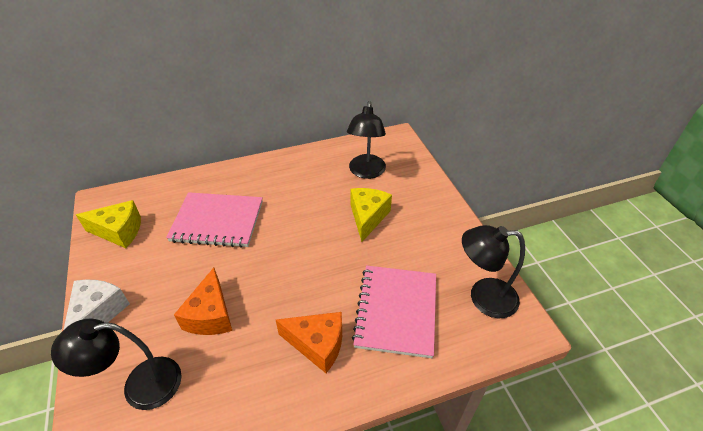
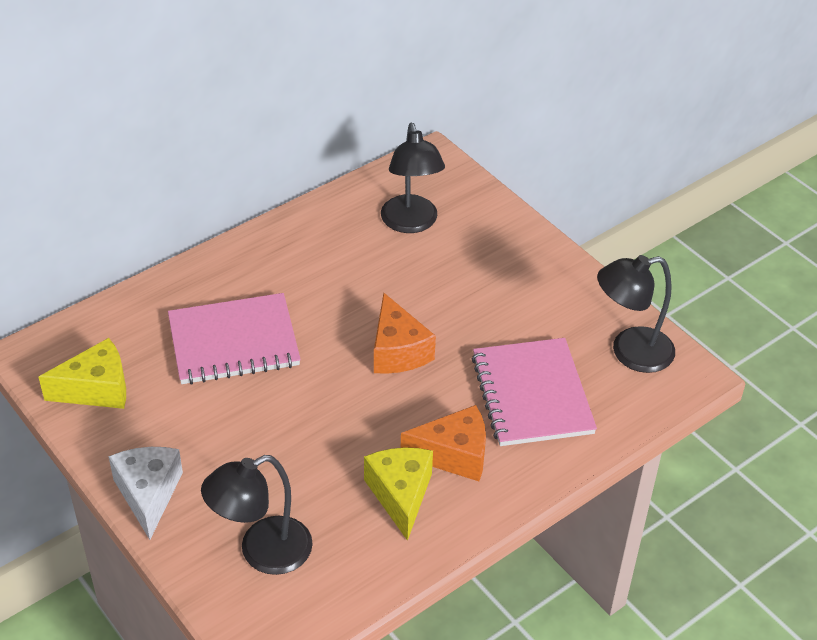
camera: 20 degrees left, 0 degrees up
orange cheese [174,267,232,335] -> orange cheese moved to [374,293,436,374]
yellow cheese [350,188,392,242] -> yellow cheese moved to [364,447,433,541]

